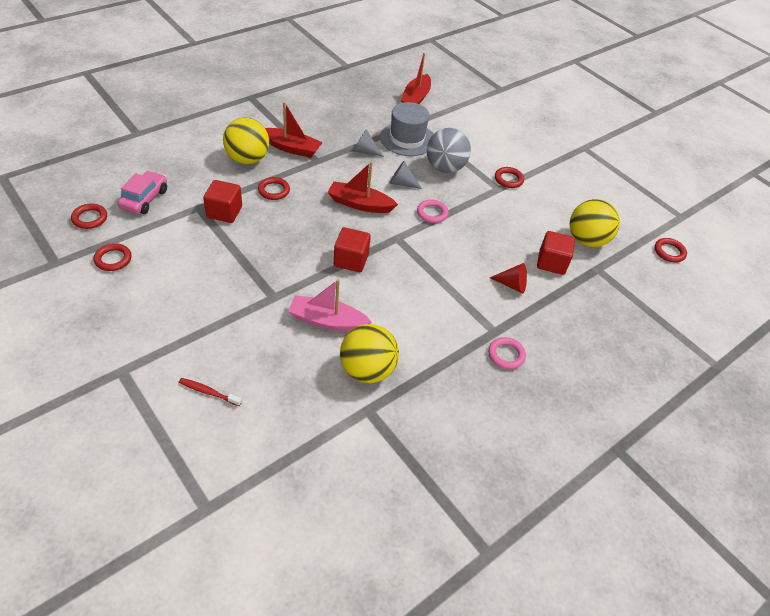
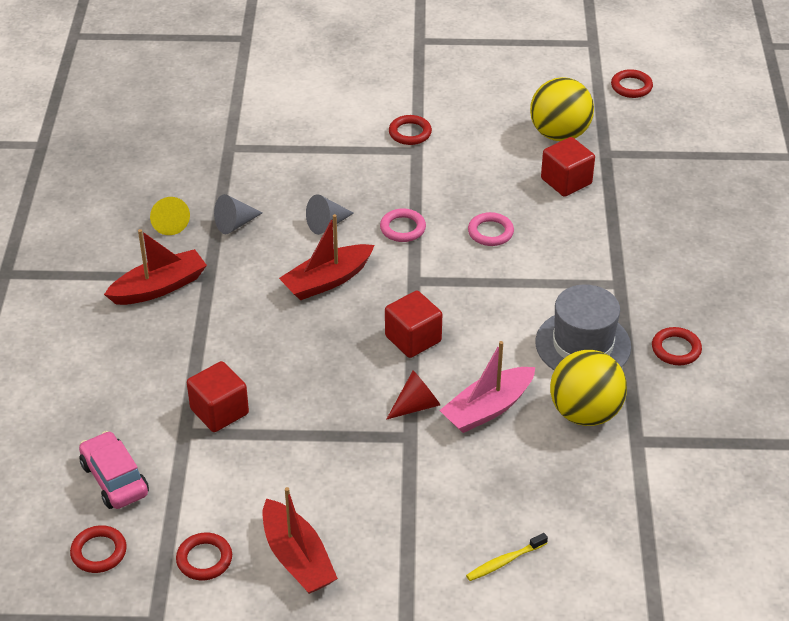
camera: 45 degrees left, 5 degrees down
red toothbrush [179,378,242,406] -> yellow toothbrush [466,533,548,581]
yellow ball [223,118,269,164] -> none
red ring [258,177,290,200] -> red ring moved to [652,327,702,365]
grey hat [380,102,432,156] -> grey hat moved to [535,284,631,370]
red boat [401,53,431,104] -> red boat moved to [263,487,338,594]
grey ball [427,128,471,173] -> none
pink ring [488,337,526,369] -> pink ring moved to [468,212,514,246]
red cone [490,263,527,294] -> red cone moved to [386,370,440,420]
none -> yellow cone [150,197,190,235]

